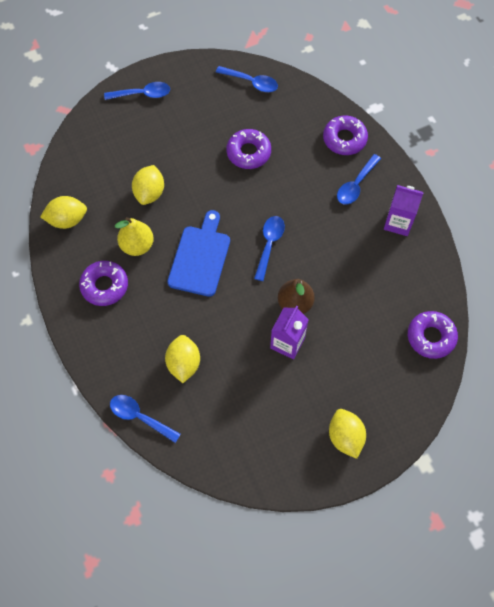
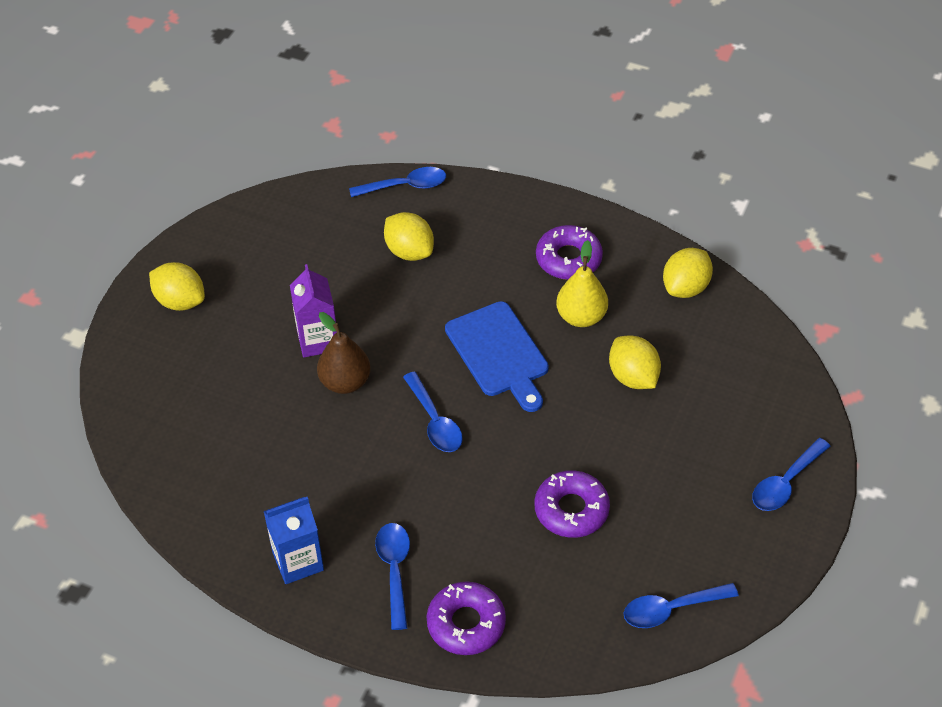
camera: 140 degrees right, 15 degrees down
purple carton [384,185,423,236] -> blue carton [264,497,324,584]
purple donut [408,311,458,359] -> none

